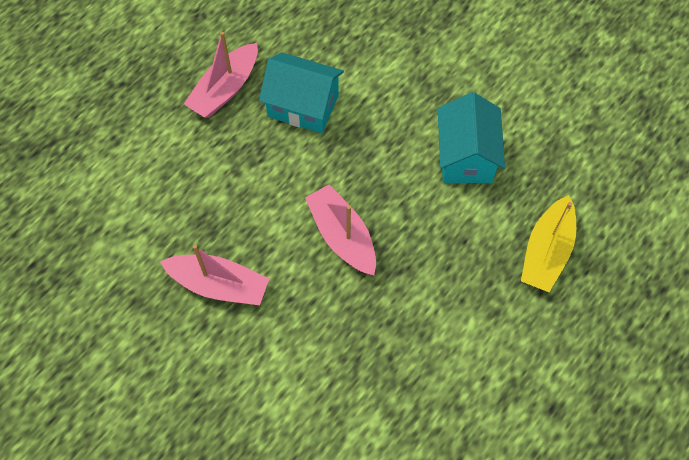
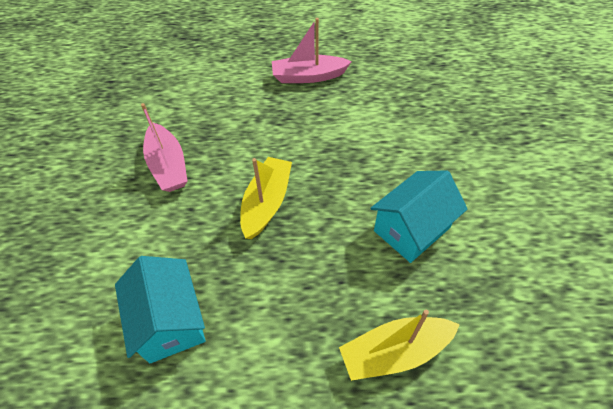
camera: 50 degrees right, 10 degrees down
turquoise house [259,52,344,133] -> turquoise house moved to [115,256,206,363]
pink boat [305,185,376,275] -> yellow boat [240,157,292,239]

